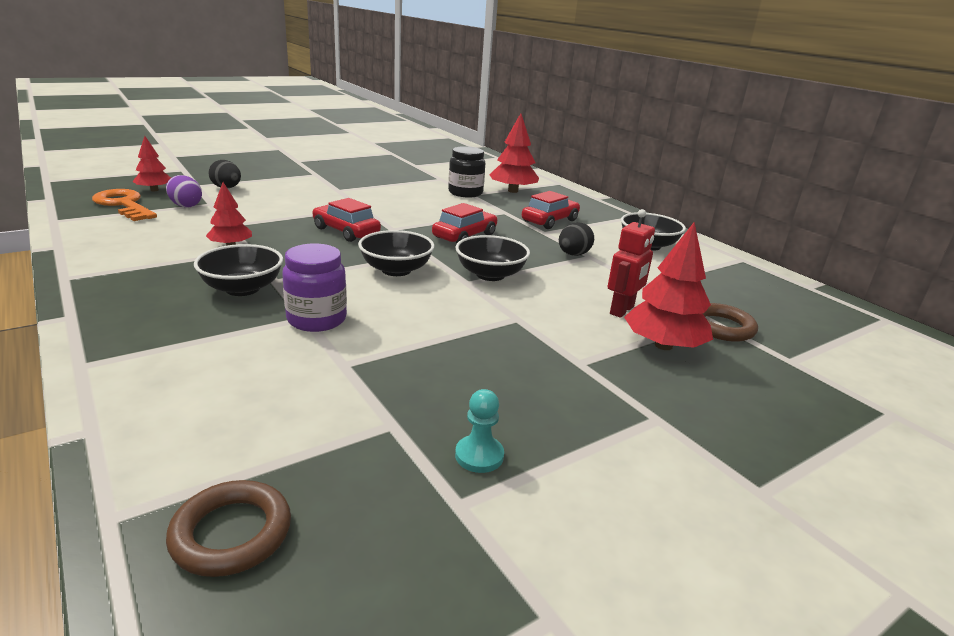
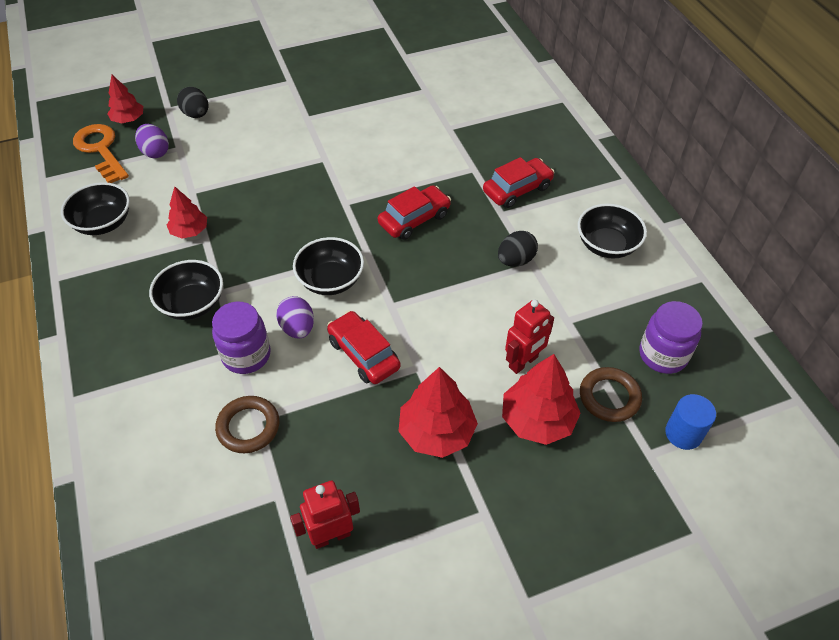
camera: 15 degrees right, 25 degrees up
brown ring [166,480,291,577] -> brown ring moved to [215,396,279,453]
red car [313,198,381,242] -> red car moved to [327,311,401,384]
black jar [448,146,485,198] -> none
black bowl [455,235,530,281] -> black bowl moved to [61,182,130,235]
turquoise pawn [455,389,504,473] -> red robot [290,481,360,549]
red tree [489,113,539,193] -> red tree moved to [398,367,478,458]
none -> purple egg [276,296,314,338]
none -> purple jar [639,301,703,374]
none -> blue cylinder [665,394,716,450]

